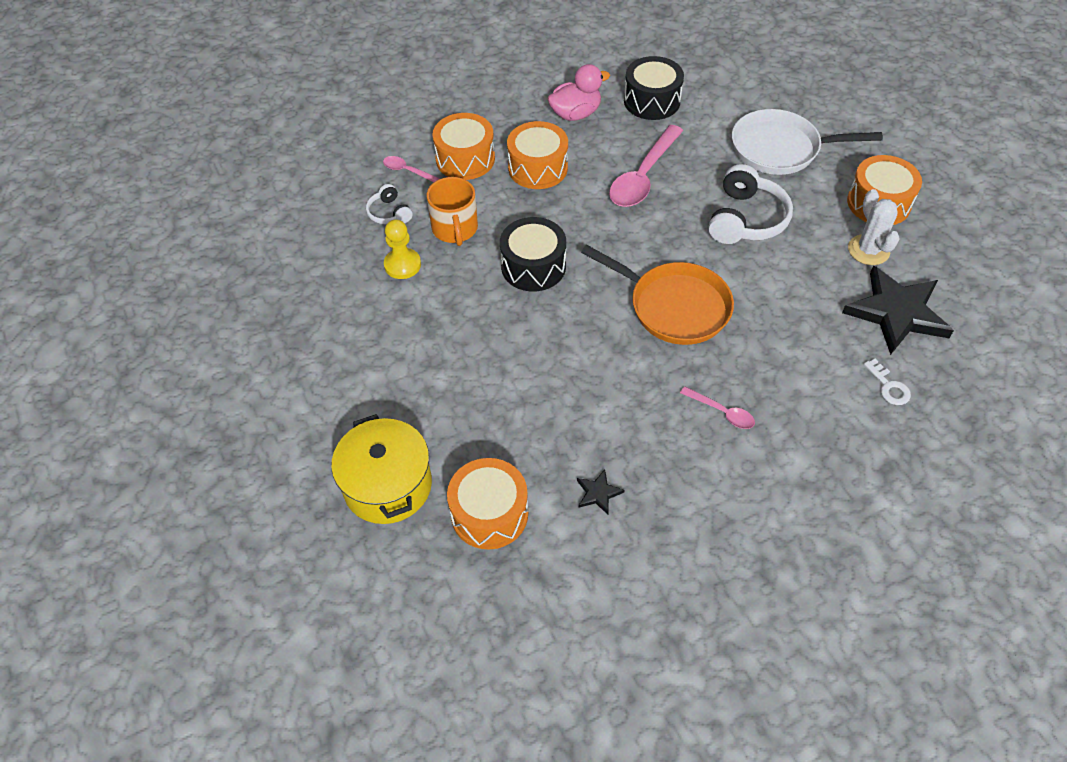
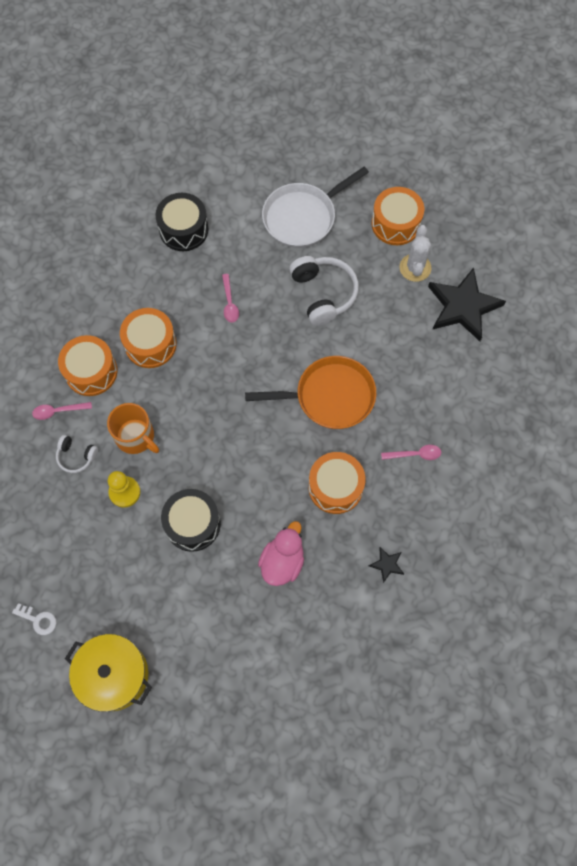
camera: 40 degrees left, 15 degrees up
yellow pot [331,414,432,524] -> yellow pot moved to [65,634,152,712]
orange drum [447,458,528,550] -> orange drum moved to [309,452,366,514]
black drum [500,217,566,291] -> black drum moved to [161,489,221,552]
pink duck [547,64,610,121] -> pink duck moved to [258,521,304,586]
pink spoon [609,125,683,207] -> pink spoon [222,274,239,323], size x0.49
white cactus [848,189,900,265] -> white cactus turned 60 degrees clockwise [399,225,431,282]
white key [864,359,911,405] -> white key moved to [12,603,56,635]

